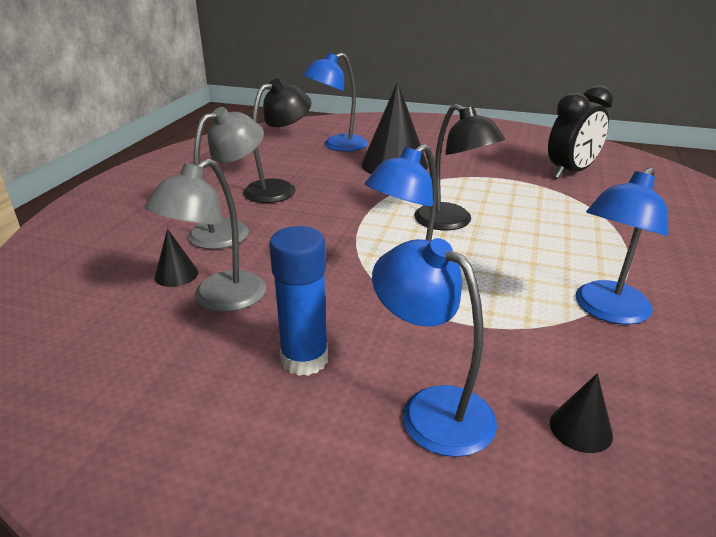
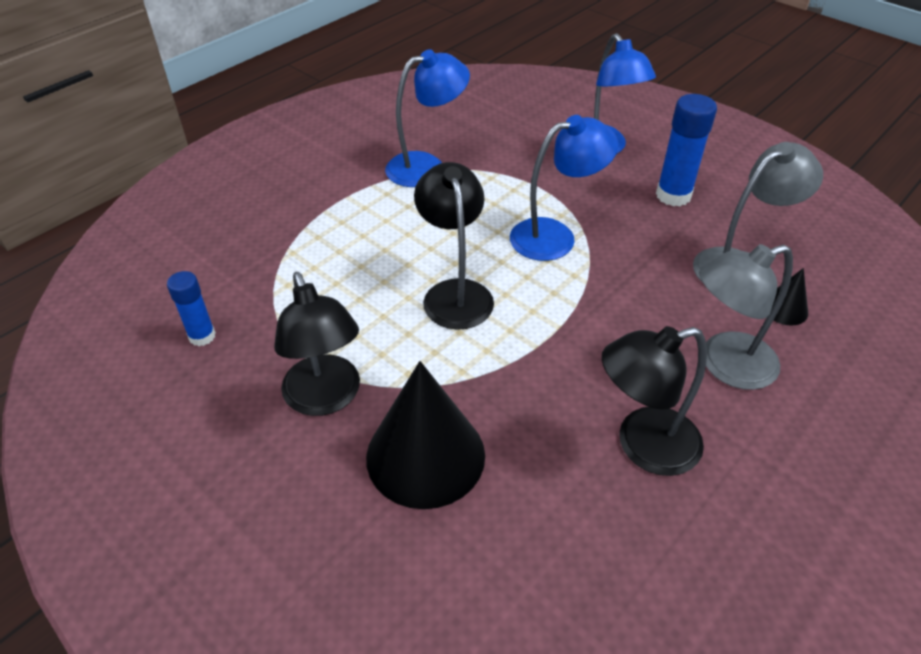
camera: 155 degrees left, 15 degrees up
blue lamp [303,52,368,151] -> none
black clock [548,85,613,179] -> blue glue stick [167,271,216,346]
black cone [550,373,613,453] -> none
none -> black lamp [274,272,360,416]

